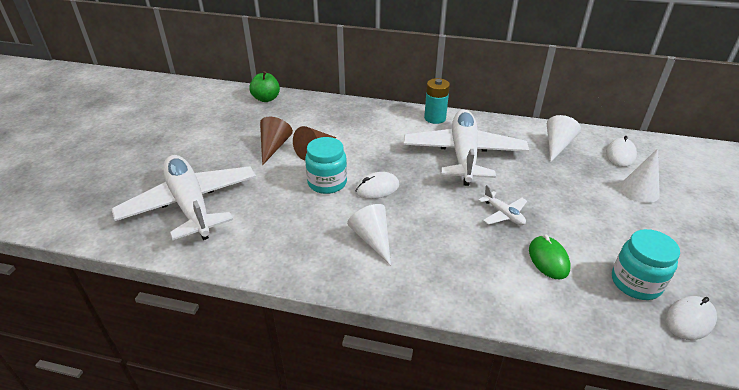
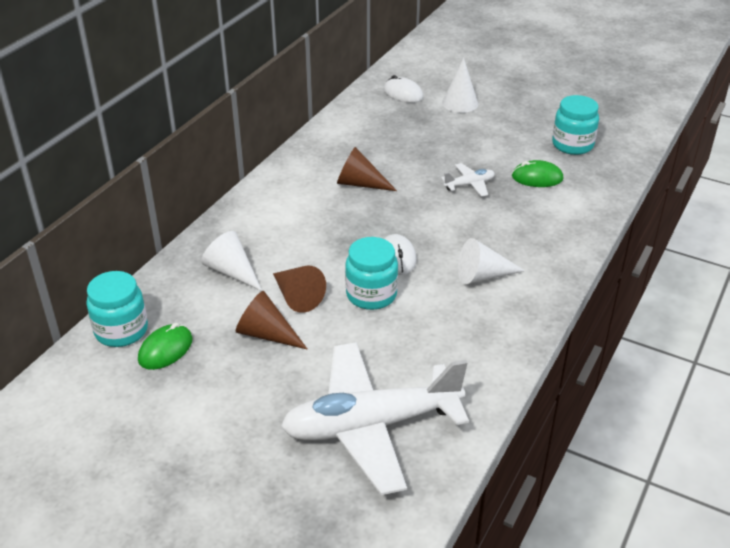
camera: 75 degrees left, 0 degrees up
green apple [249,71,280,102] -> turquoise jar [86,271,148,347]
white plane [403,110,529,186] -> brown cone [337,147,397,191]
turquoise battery [424,78,450,124] -> none
white cone [547,115,581,162] -> white cone moved to [201,231,262,291]
white mouse [665,296,717,340] -> none
none -> green mouse [138,323,193,370]

